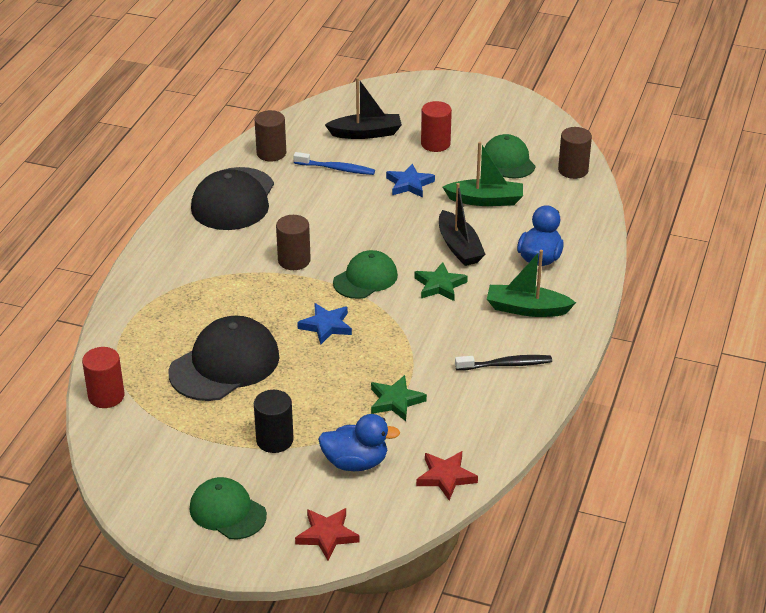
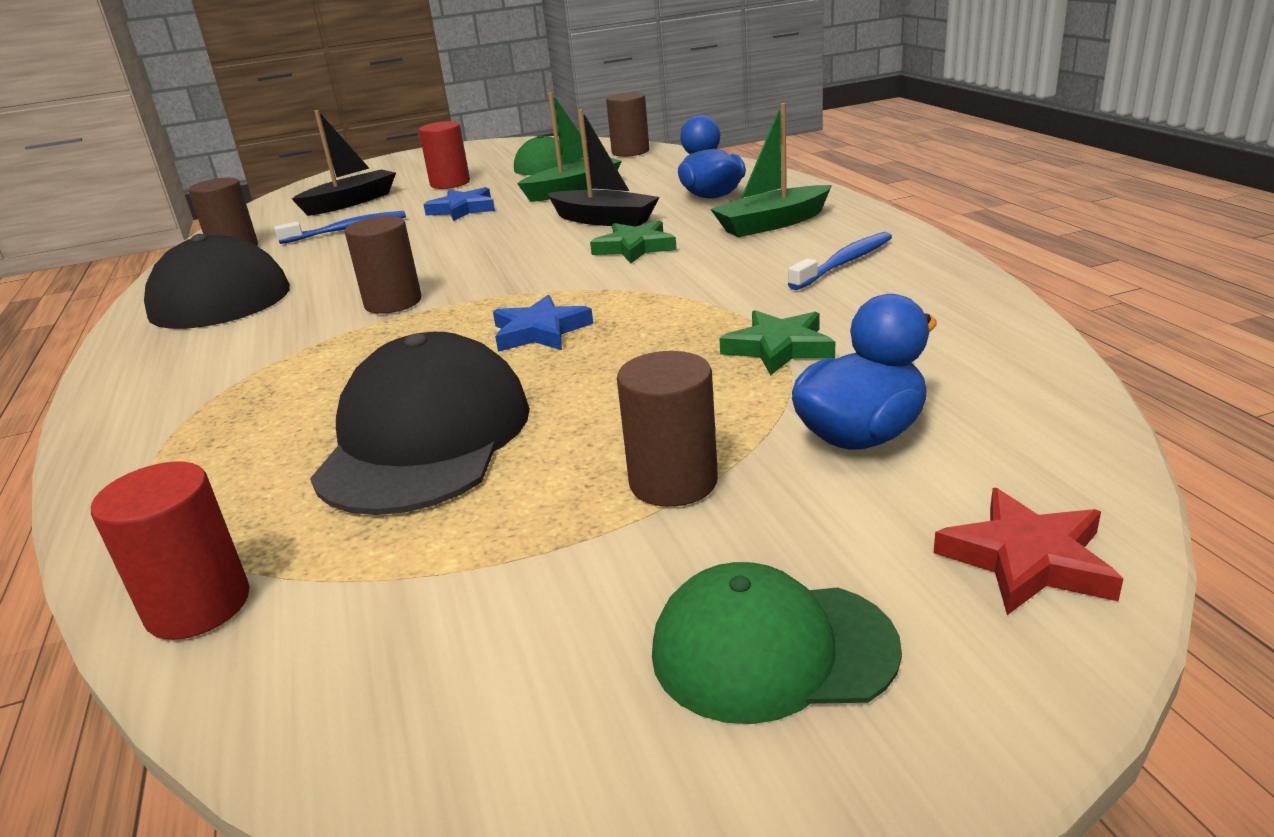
camera: 35 degrees left, 10 degrees down
black cylinder [254,390,294,453] -> brown cylinder [617,351,718,507]
green cap [333,250,398,299] -> none
red star [416,451,478,501] -> none
black toothbrush [455,355,552,371] -> blue toothbrush [788,232,892,290]

